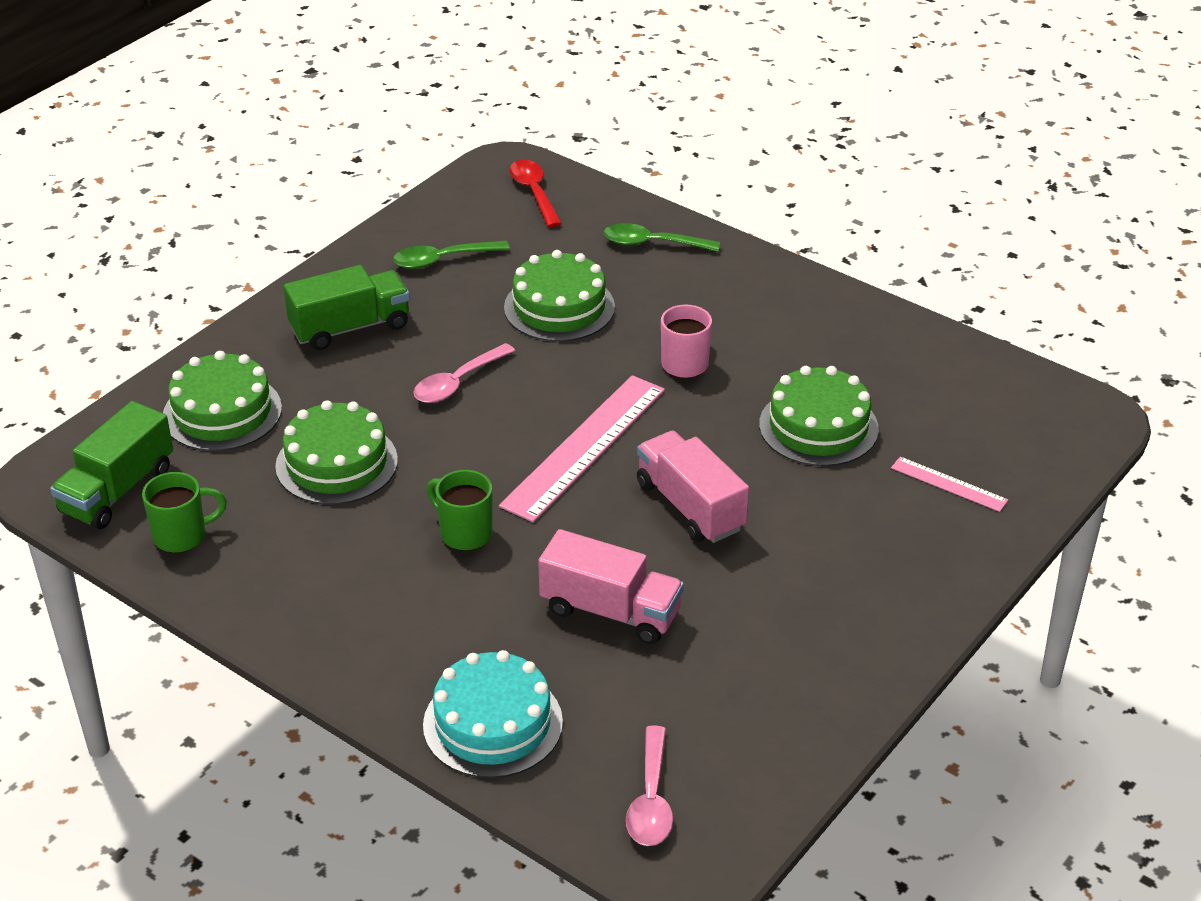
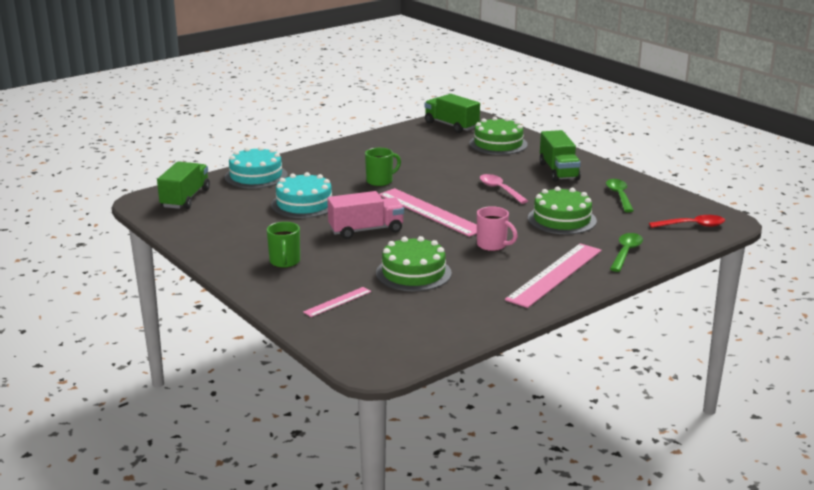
camera: 105 degrees right, 15 degrees down
green mug [142,472,227,553] -> green mug moved to [267,222,300,268]
green cake [275,400,398,505] -> none
pink truck [538,529,684,644] -> turquoise cake [271,172,332,218]
pink spoon [626,725,673,846] -> green truck [157,162,210,209]
none -> pink ruler [505,243,602,308]

